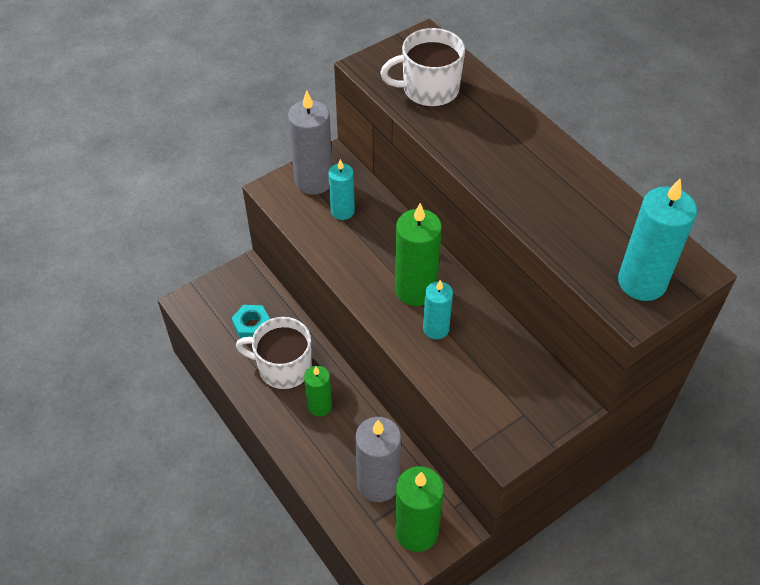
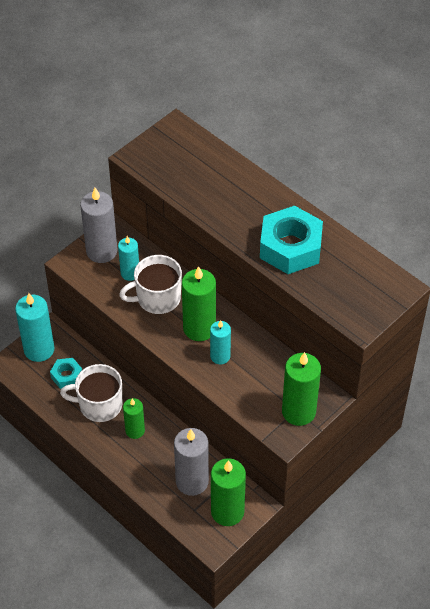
camera: 10 degrees left, 0 degrees up
white mug [380,28,465,107] -> white mug moved to [119,255,182,314]
turquoise candle [618,178,697,301] -> turquoise candle moved to [15,293,54,362]
none -> turquoise nut [260,206,323,274]
none -> green candle [282,352,321,426]

